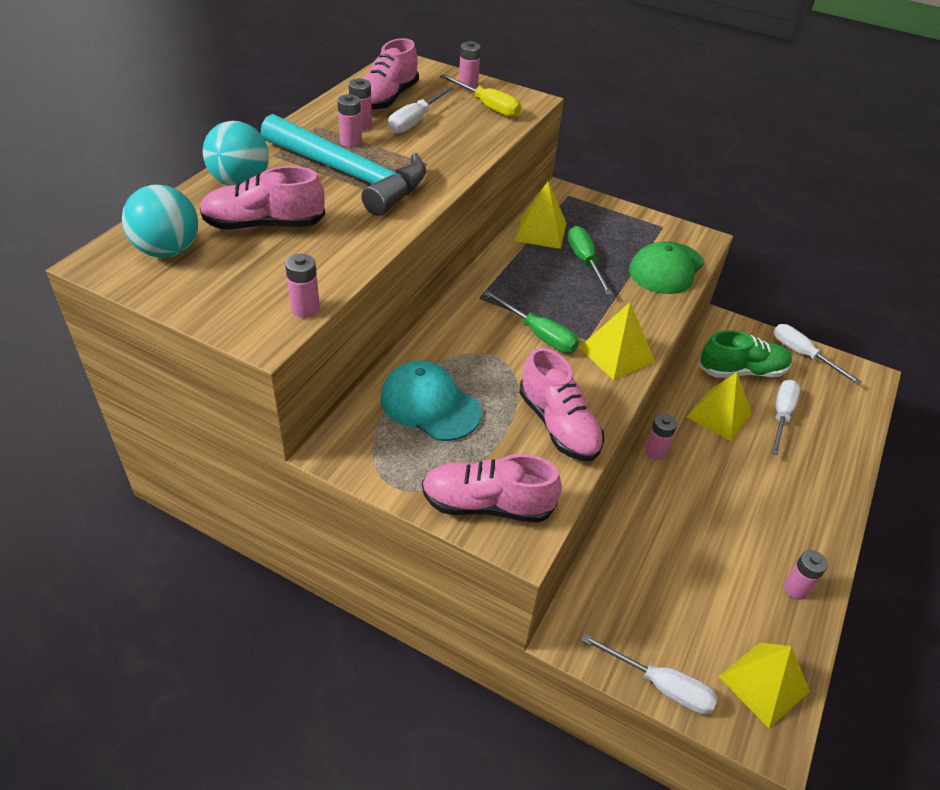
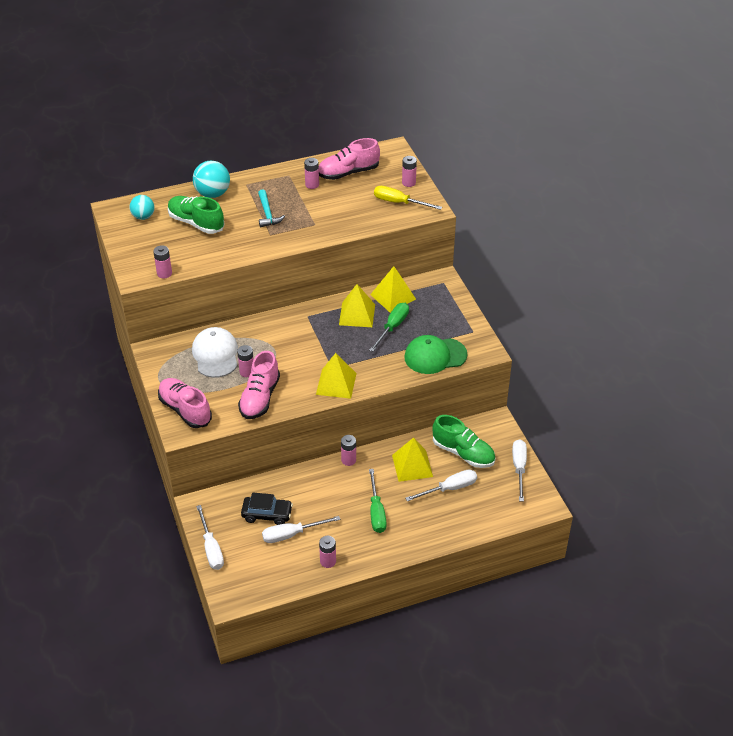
camera: 45 degrees right, 0 degrees up
turquoise ball [122,184,198,258] -> turquoise ball [129,195,155,220], size x0.66
pink shoe [200,166,325,230] -> green shoe [168,196,225,234]
turquoise hammer [261,114,426,216] -> turquoise hammer [258,190,285,227], size x0.46
pink battery [337,94,362,148] -> pink battery moved to [237,345,254,377]
turquoise cap [380,361,482,441] -> white cap [192,327,238,378]
white screwdriver [388,86,453,134] -> white screwdriver moved to [262,516,340,543]
yellow screwdriver [440,74,521,117] -> yellow screwdriver turned 120 degrees clockwise [374,186,442,210]
green screwdriver [483,291,579,353] -> green screwdriver moved to [369,469,387,533]
yellow pyramid [719,642,810,728] -> yellow pyramid moved to [339,284,375,327]
none -> black car [241,493,293,525]

